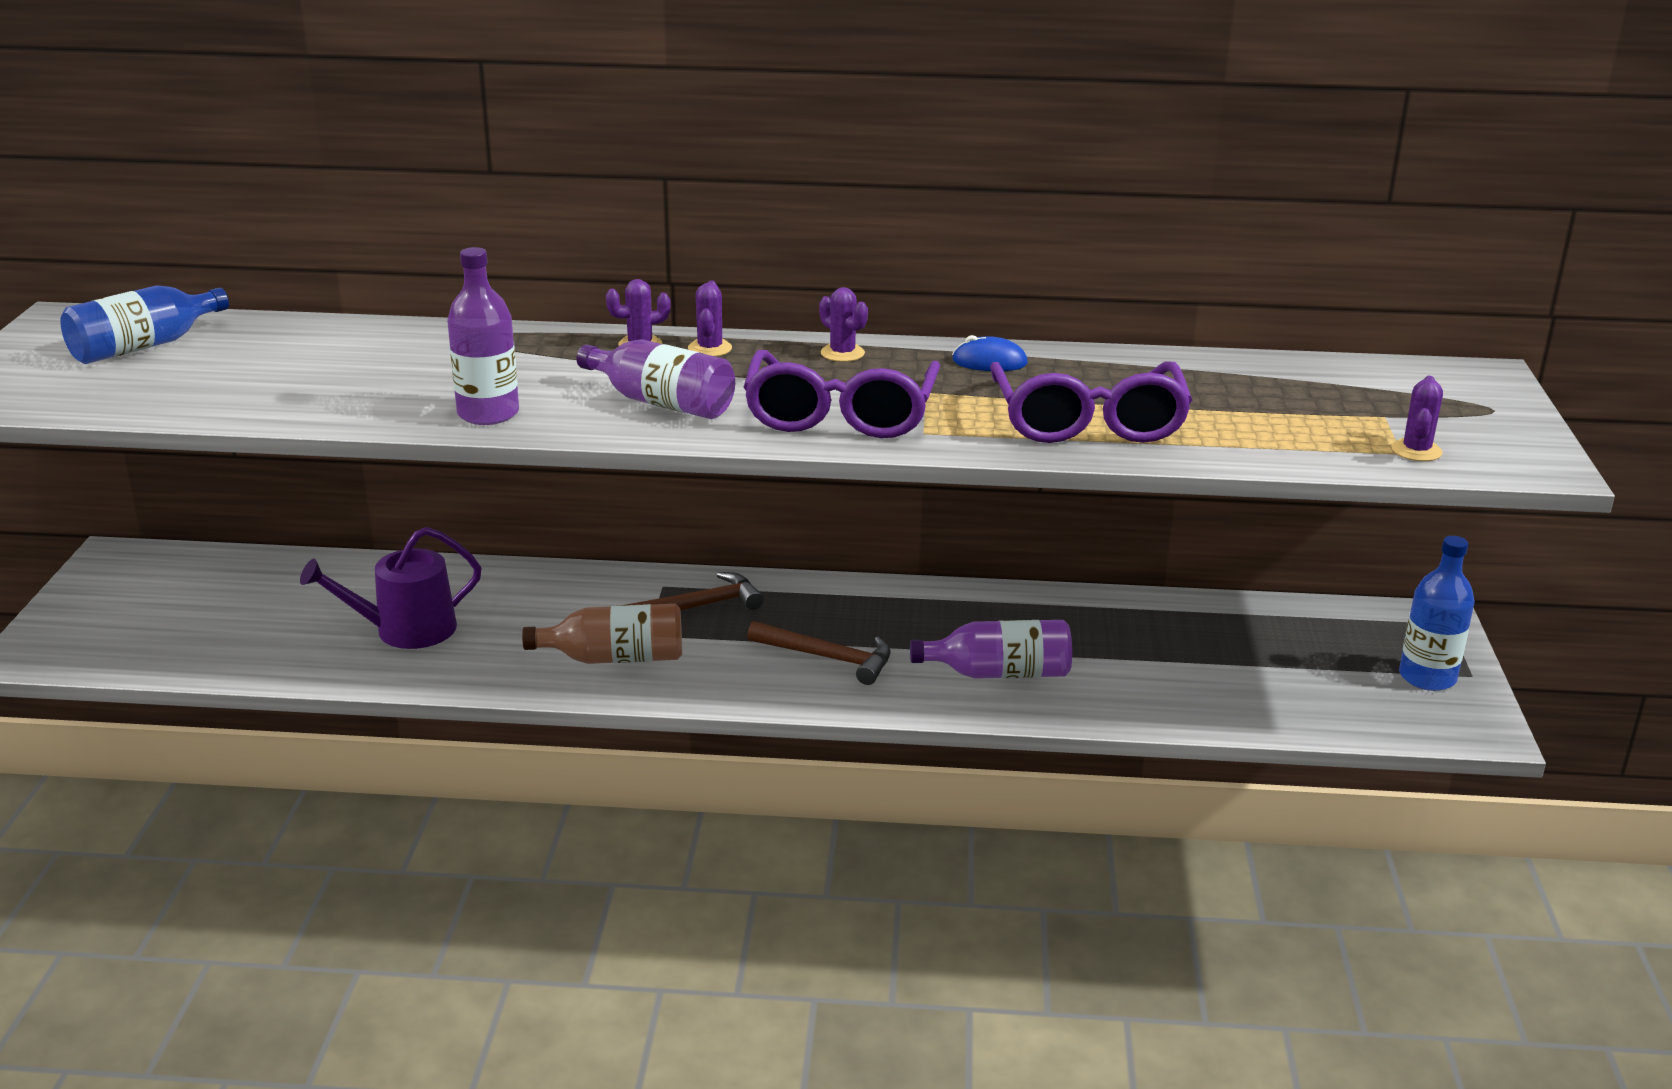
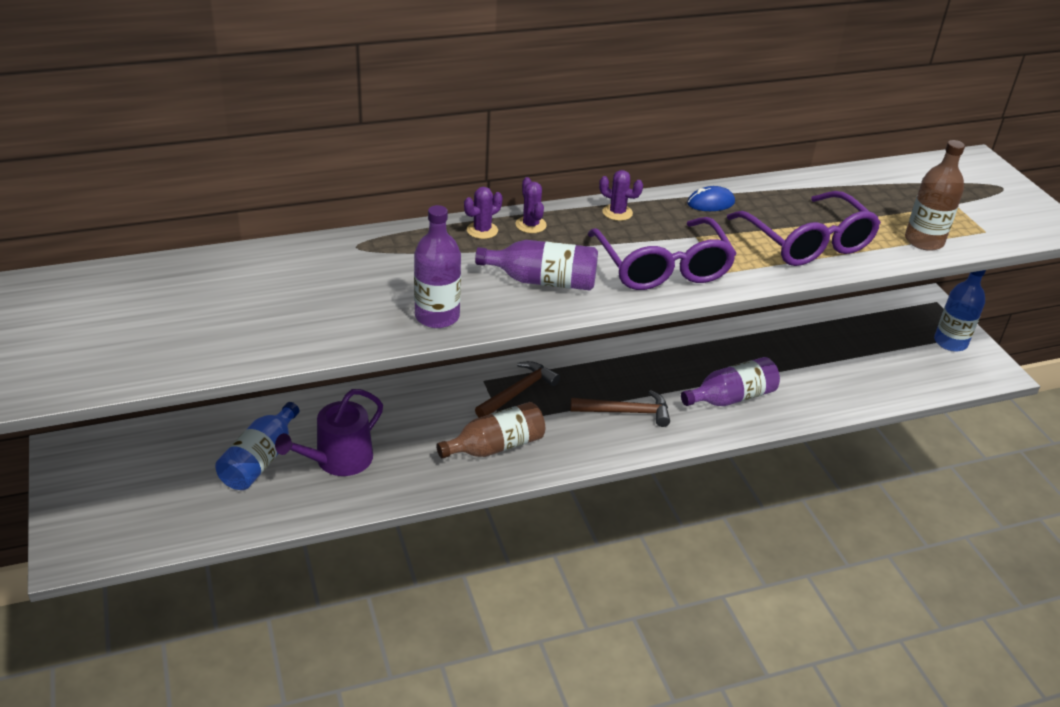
camera: 25 degrees left, 10 degrees up
blue bottle [60,285,229,364] -> blue bottle moved to [215,402,299,490]
purple cactus [1391,376,1443,461] -> none
none -> brown bottle [905,140,965,251]

